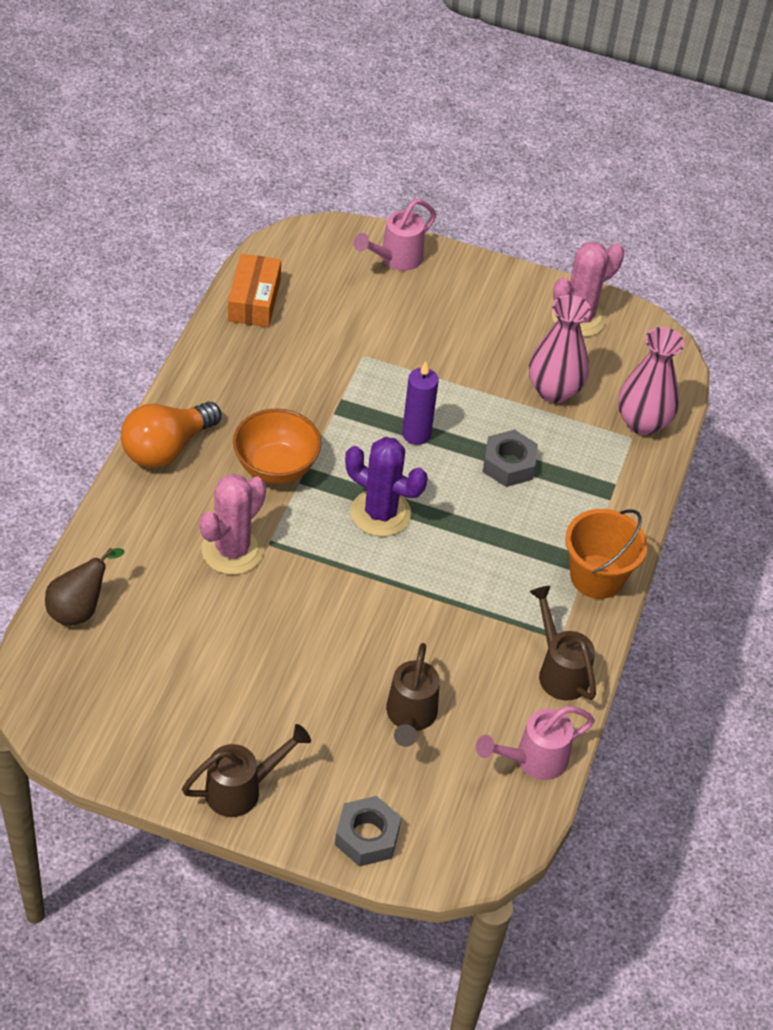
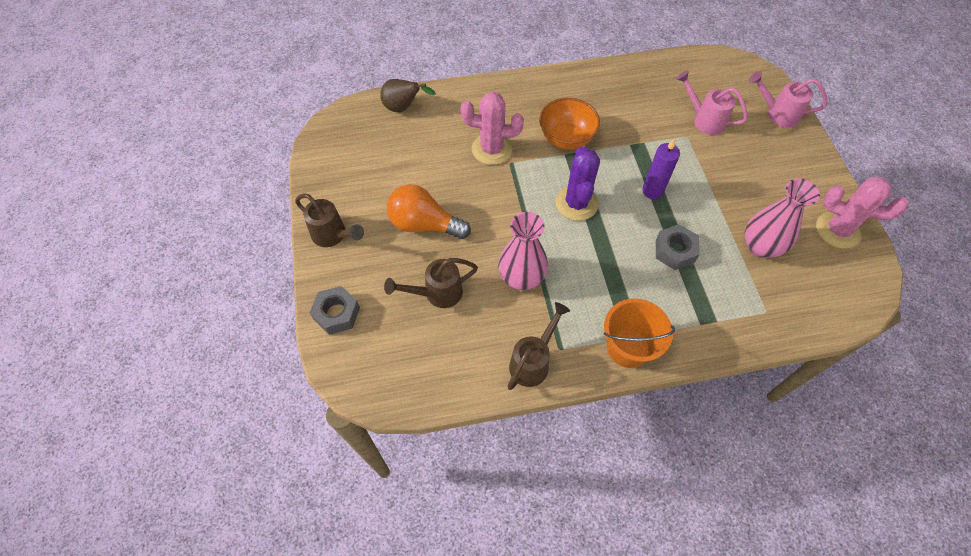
camera: 65 degrees right, 10 degrees up
orange light bulb [121,402,221,468] -> orange light bulb moved to [387,184,471,239]
orange box [228,254,281,327] -> none
pink watering can [476,706,595,780] -> pink watering can moved to [676,70,748,135]
pink vase [618,327,684,435] -> pink vase moved to [498,212,548,290]

